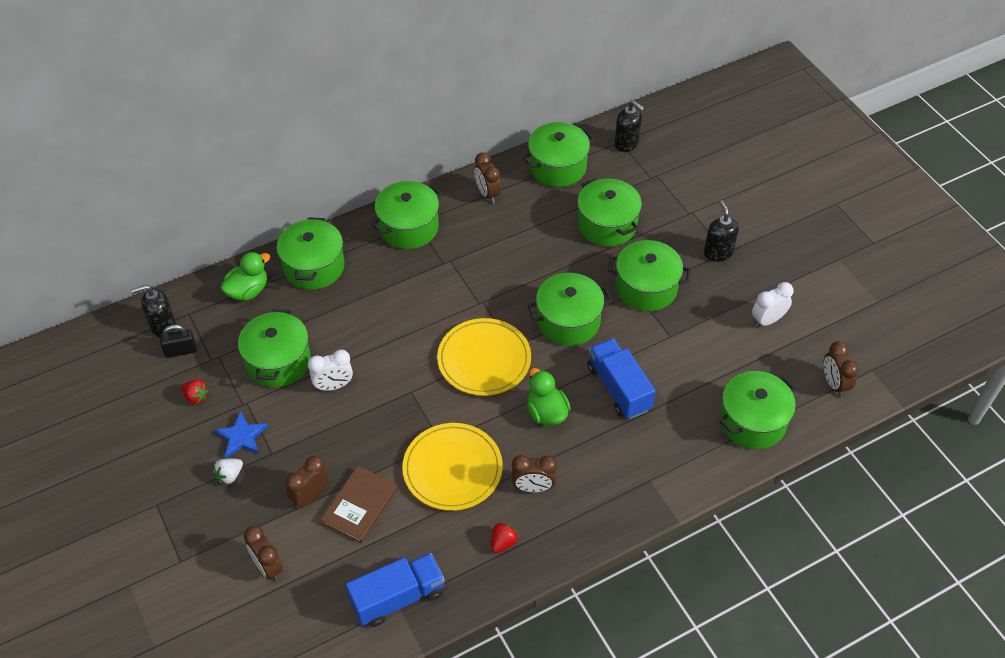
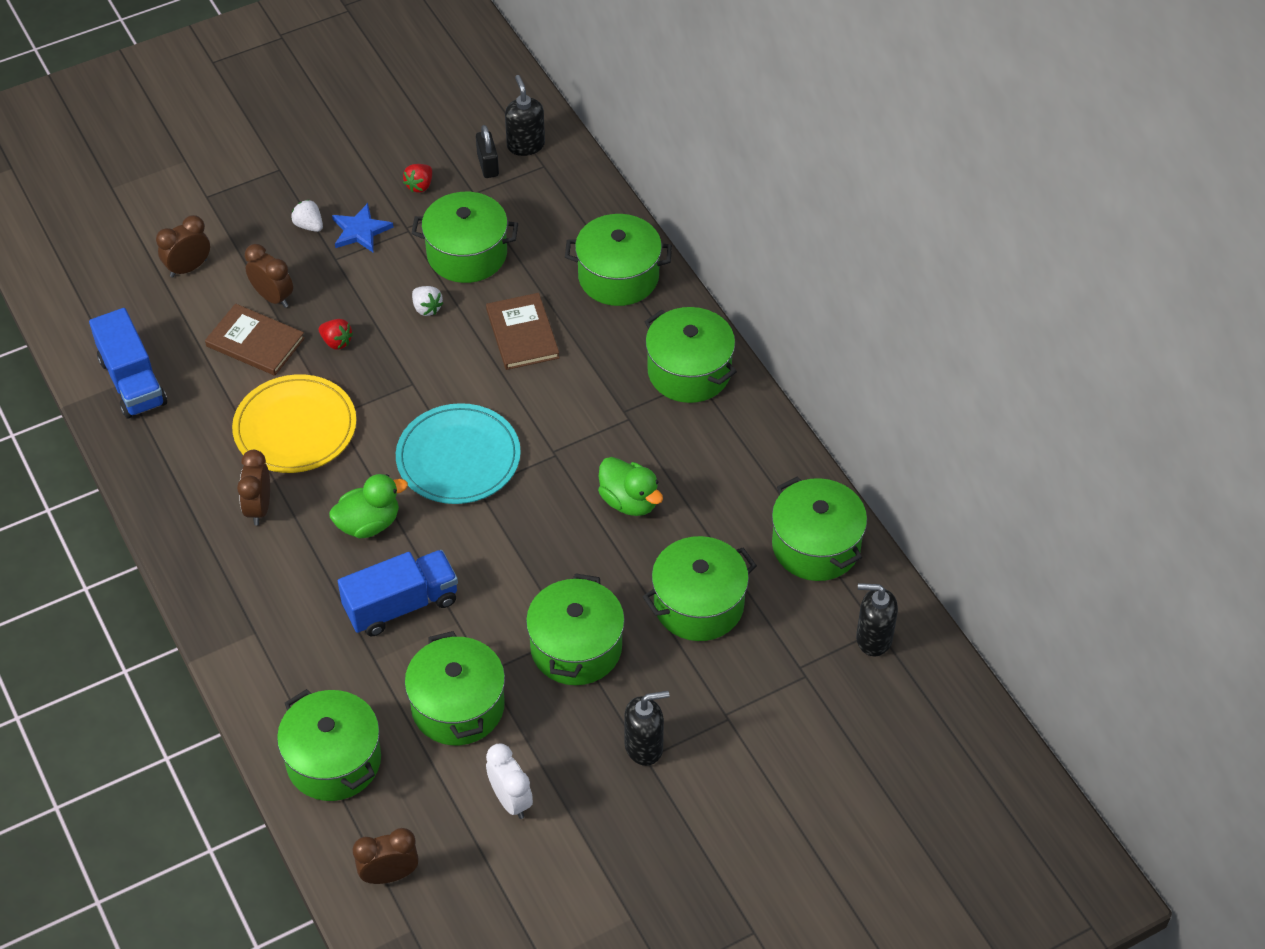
camera: 90 degrees right, 0 degrees up
green duck [220,252,270,301] -> green duck moved to [598,457,663,516]
white clock [308,350,353,391] -> white strawberry [412,286,443,316]
yellow plate [437,318,531,396] -> turquoise plate [396,403,521,504]
brown clock [474,152,501,204] -> none
red strawberry [491,522,518,553] -> red strawberry moved to [319,319,353,350]
green pot [528,273,612,346] -> green pot moved to [404,631,505,745]
black soap dispenser [614,101,645,152] -> black soap dispenser turned 60 degrees clockwise [856,583,898,656]
none -> brown book [486,293,560,370]

